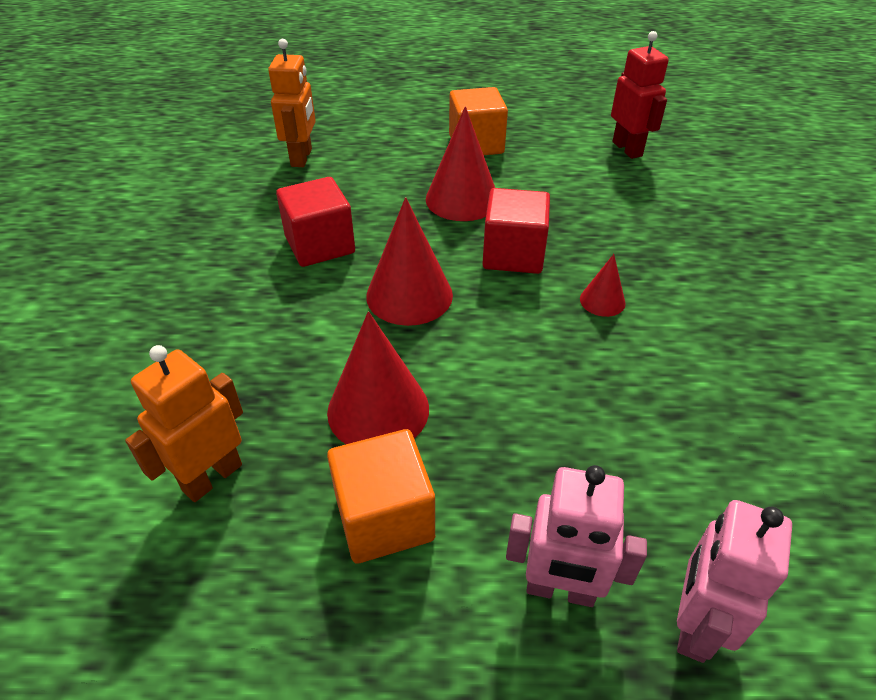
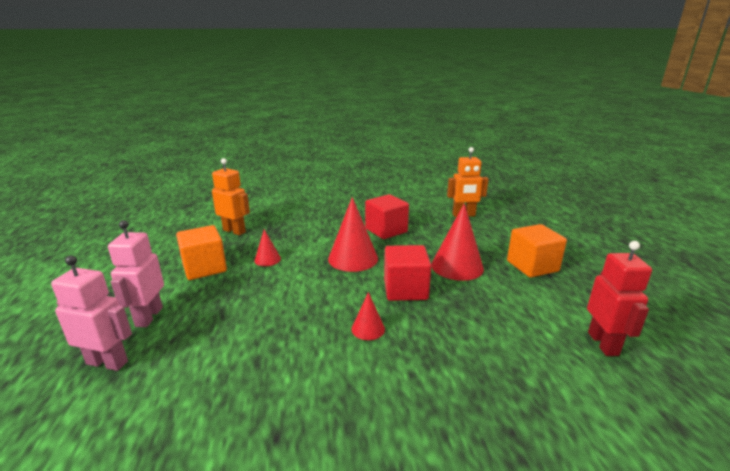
camera: 80 degrees right, 20 degrees down
red cone [327,311,429,444] -> red cone [254,229,281,266], size x0.52
red robot [611,31,669,159] -> red robot turned 60 degrees counterclockwise [587,241,652,356]

